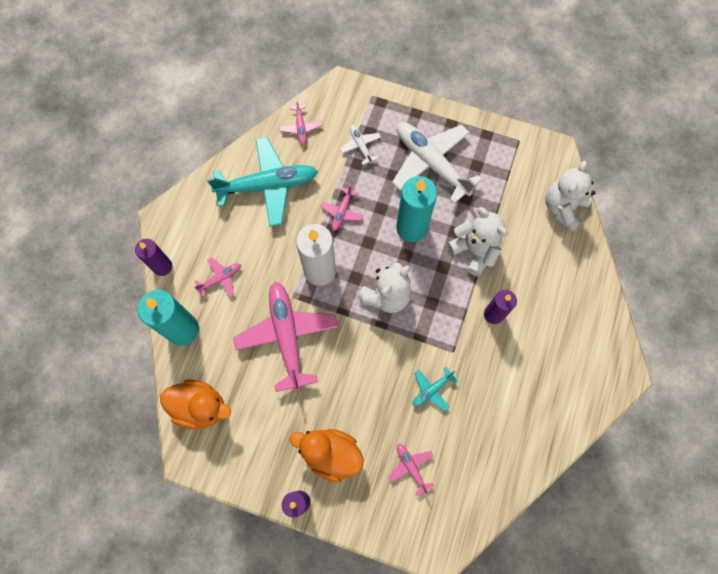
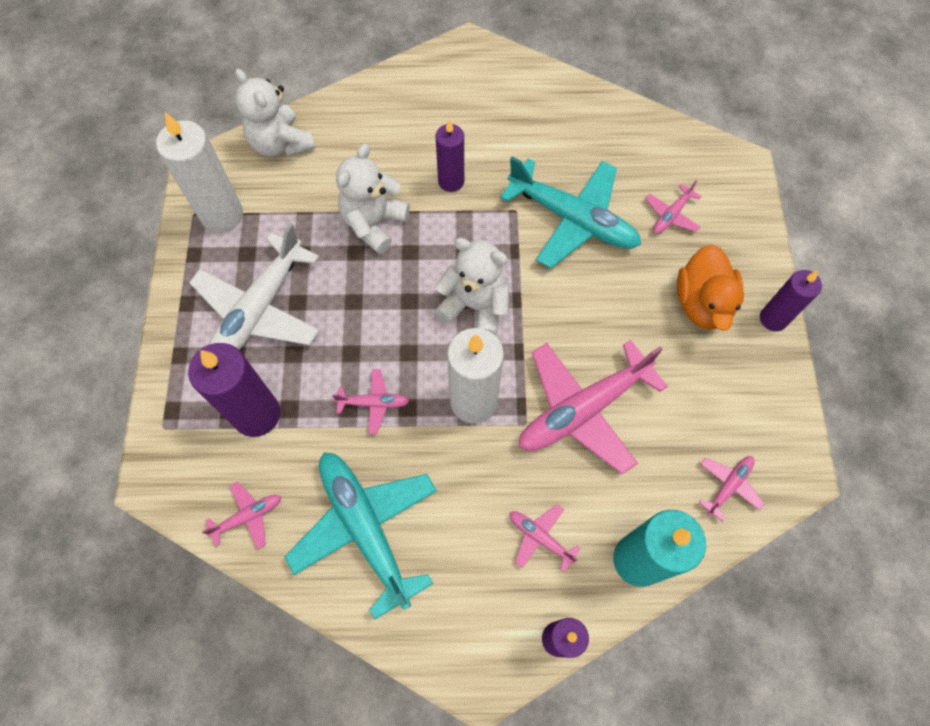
camera: 110 degrees left, 5 degrees down
orange duck [160,379,231,430] -> pink plane [699,456,765,522]
white plane [340,125,381,165] -> purple candle [188,343,280,437]
turquoise candle [396,176,437,242] -> none
turquoise plane [413,367,458,411] -> turquoise plane [500,156,641,269], size x2.20
white teddy bear [545,160,595,232] -> white teddy bear turned 45 degrees clockwise [235,69,315,157]
none -> white candle [156,112,243,233]

